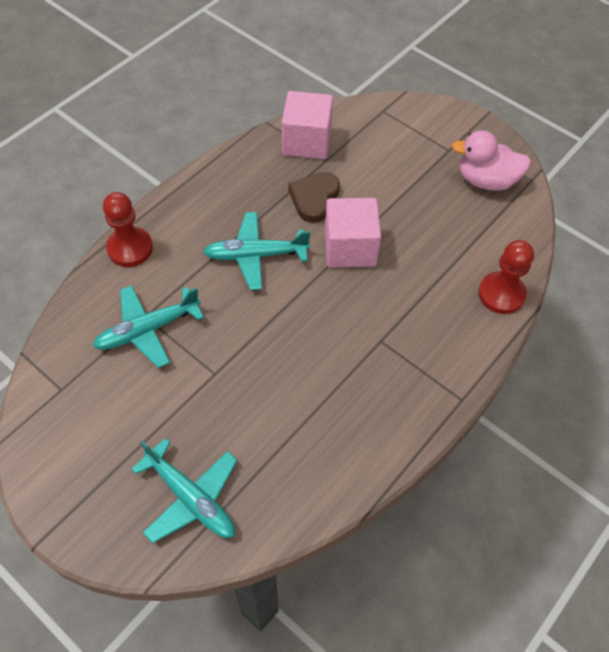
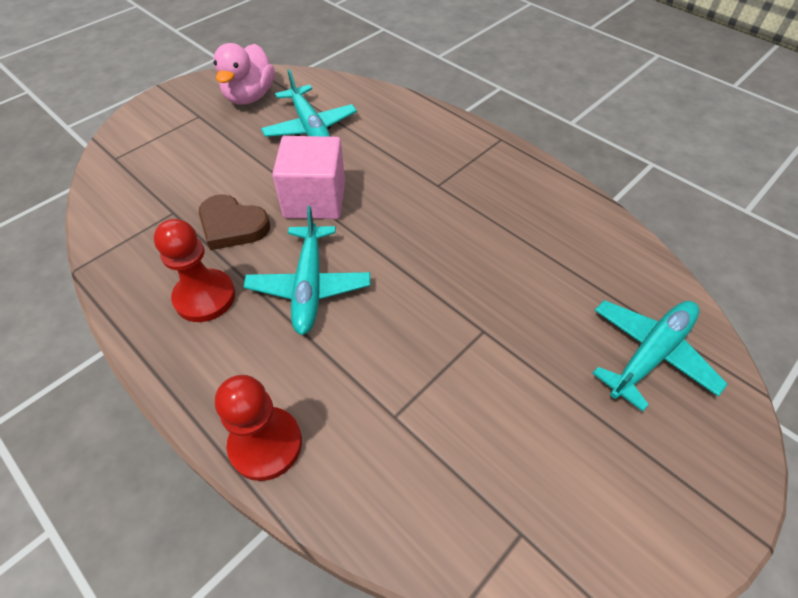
camera: 85 degrees left, 5 degrees down
turquoise plane [93,285,204,368] -> turquoise plane moved to [261,69,357,137]
pink cube [282,91,333,159] -> none
red pawn [478,240,534,314] -> red pawn moved to [154,219,235,322]

